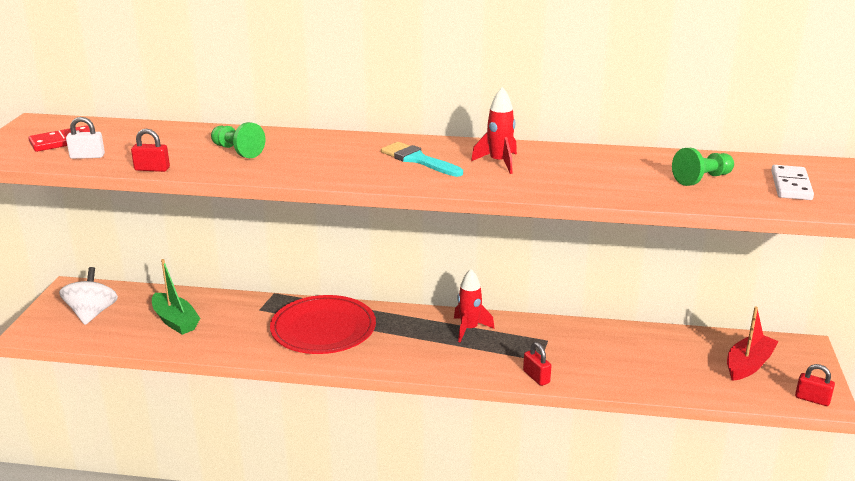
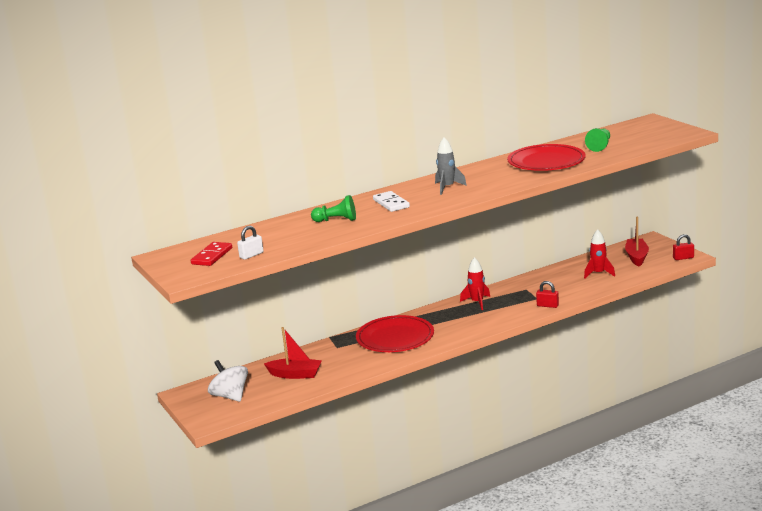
camera: 35 degrees left, 5 degrees down
red padlock [131,129,170,172] -> none
green boat [152,259,200,335] -> red boat [264,327,322,379]
turquoise brush [381,142,463,177] -> grey rocket [435,137,467,195]
red rocket [471,87,517,174] -> red rocket moved to [584,229,615,279]
white domino [771,165,814,200] -> white domino moved to [373,191,410,212]
none -> red plate [507,144,586,171]

